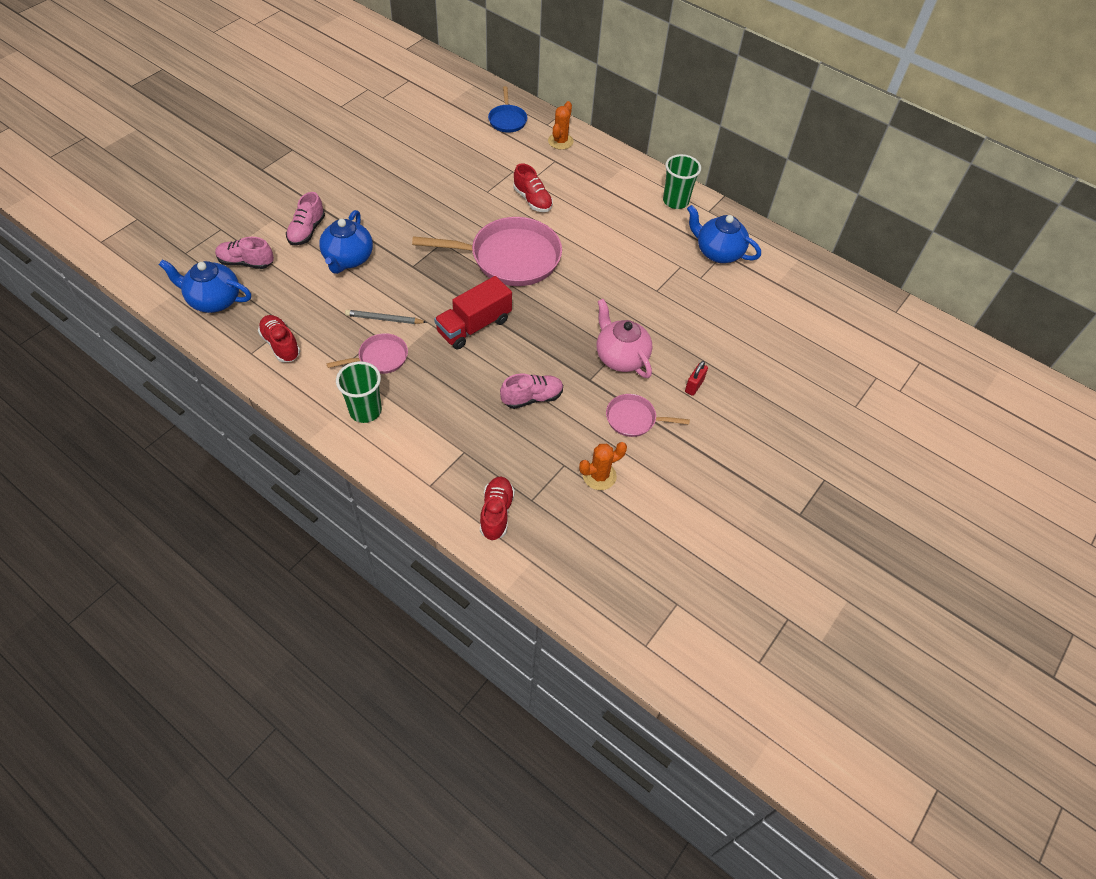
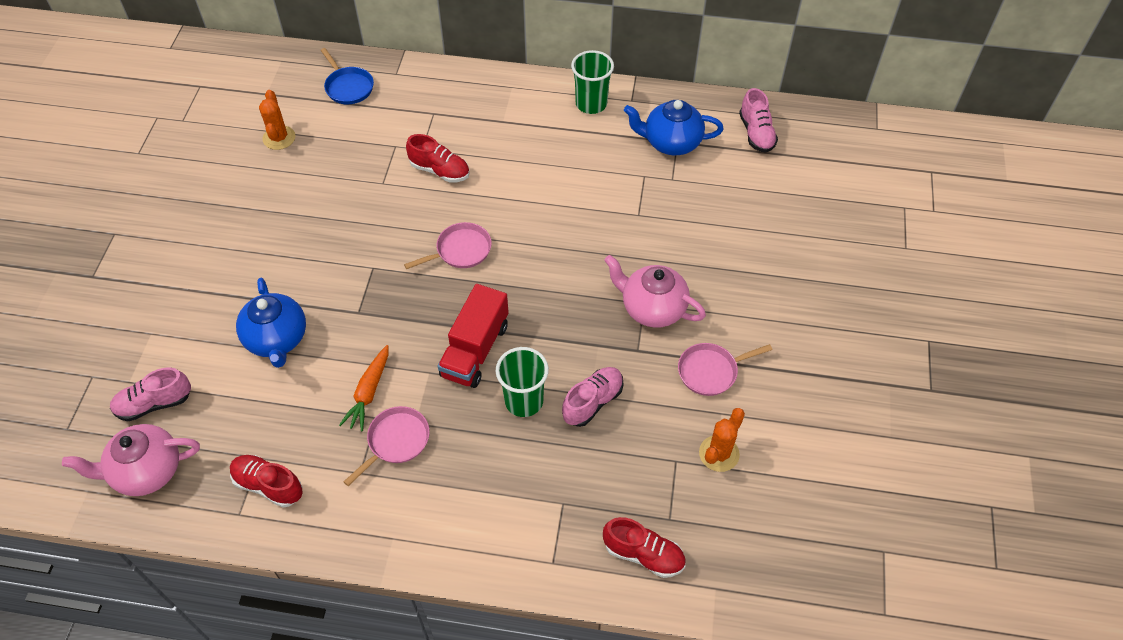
camera: 25 degrees left, 0 degrees up
blue teapot [159,259,251,313] -> pink teapot [62,424,200,496]
pink shoe [286,192,325,245] -> pink shoe moved to [739,88,778,153]
green cup [336,361,382,423] -> green cup moved to [496,347,549,417]
grey pencil [345,310,427,324] -> orange carrot [339,345,388,432]
pink pan [412,217,562,286] -> pink pan [404,222,492,269], size x0.50
red shoe [480,477,515,541] -> red shoe turned 135 degrees clockwise [603,517,686,578]
orange cactus [548,101,574,150] -> orange cactus moved to [259,90,296,150]
red padlock [685,361,708,396] -> none

